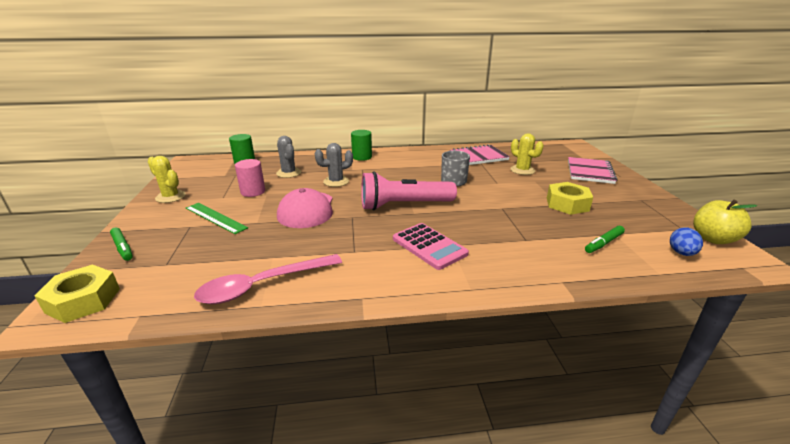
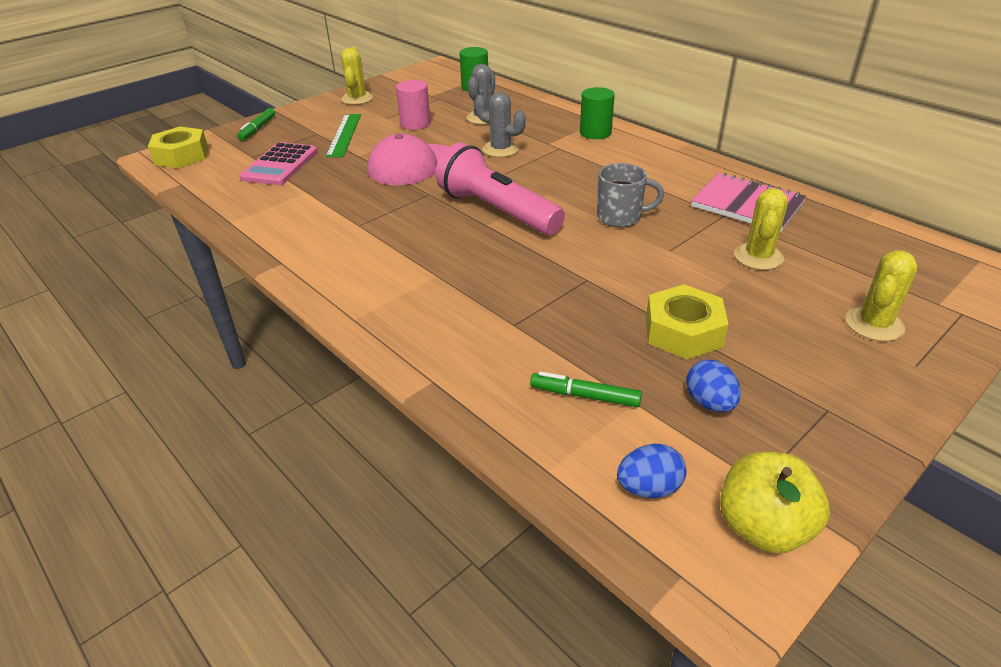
camera: 55 degrees right, 10 degrees up
pink spoon [194,254,342,304] -> none
pink calculator [393,223,469,270] -> pink calculator moved to [240,142,317,185]
pink notebook [568,157,617,184] -> yellow cactus [846,250,917,341]
none -> blue egg [686,359,741,412]

